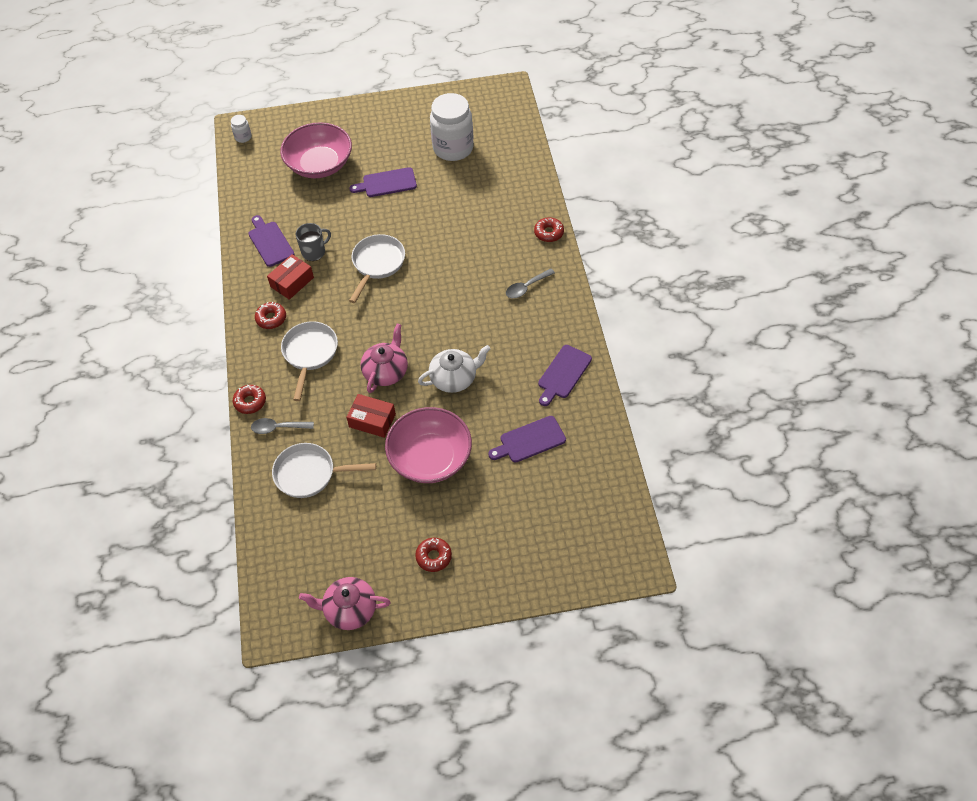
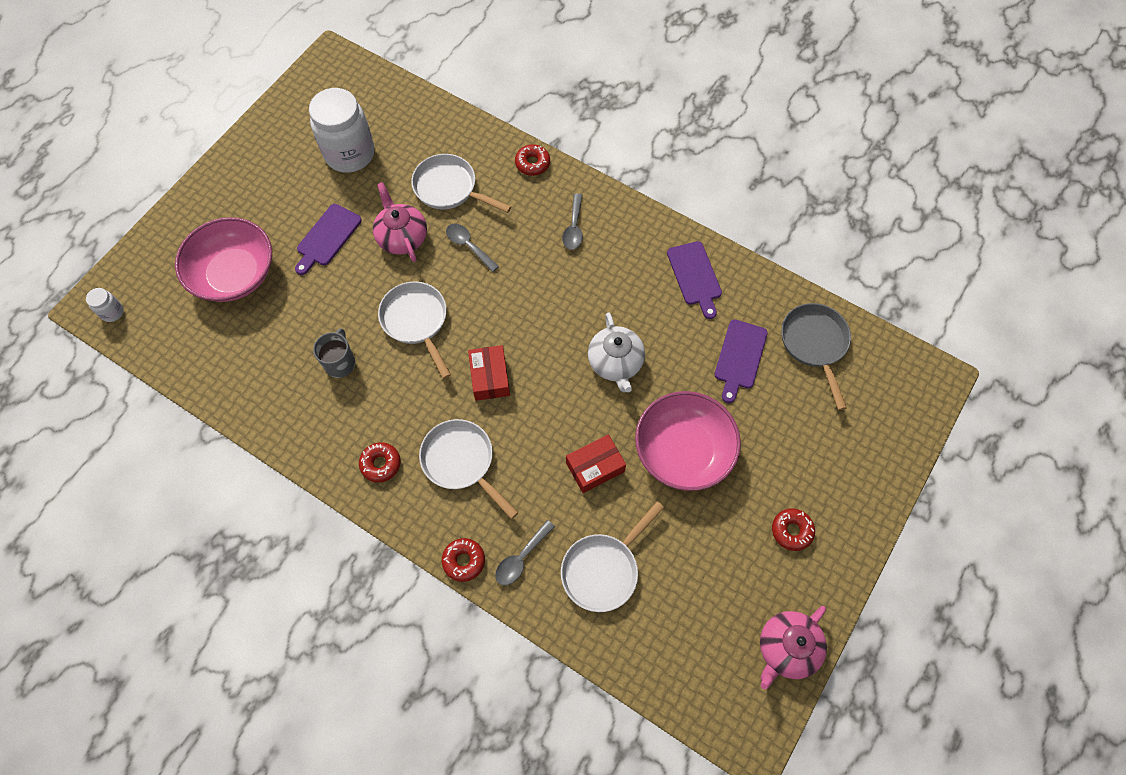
camera: 50 degrees left, 10 degrees up
purple cutting board [248,215,295,267] -> none
red box [267,254,314,300] -> red box moved to [468,345,510,401]
pink teapot [360,324,408,393] -> pink teapot moved to [373,182,427,262]
white teapot [418,345,491,393] -> white teapot turned 150 degrees clockwise [588,312,645,393]
none -> white pan [411,154,511,213]
none -> grey spoon [446,224,499,272]
none -> grey pan [781,303,851,410]

